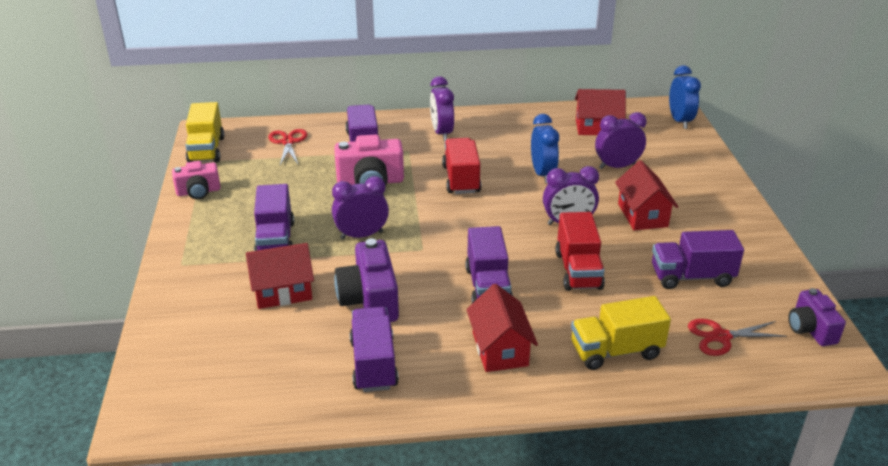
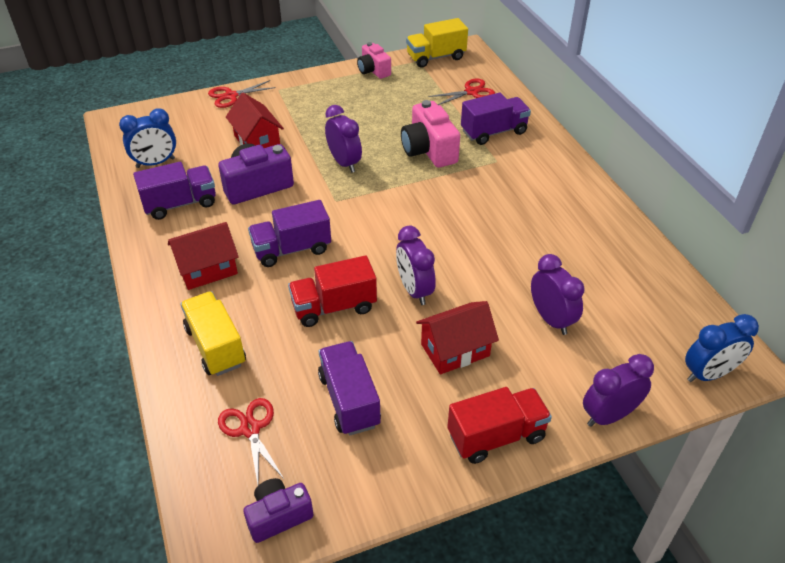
camera: 75 degrees right, 10 degrees up
purple truck [254,184,294,251] -> none
purple clock [430,76,454,141] -> purple clock moved to [583,354,654,427]
red truck [442,138,481,194] -> red truck moved to [447,387,552,464]
blue clock [531,114,559,183] -> blue clock moved to [119,108,176,168]
red house [575,89,626,135] -> none
none -> red scissors [208,80,276,108]

